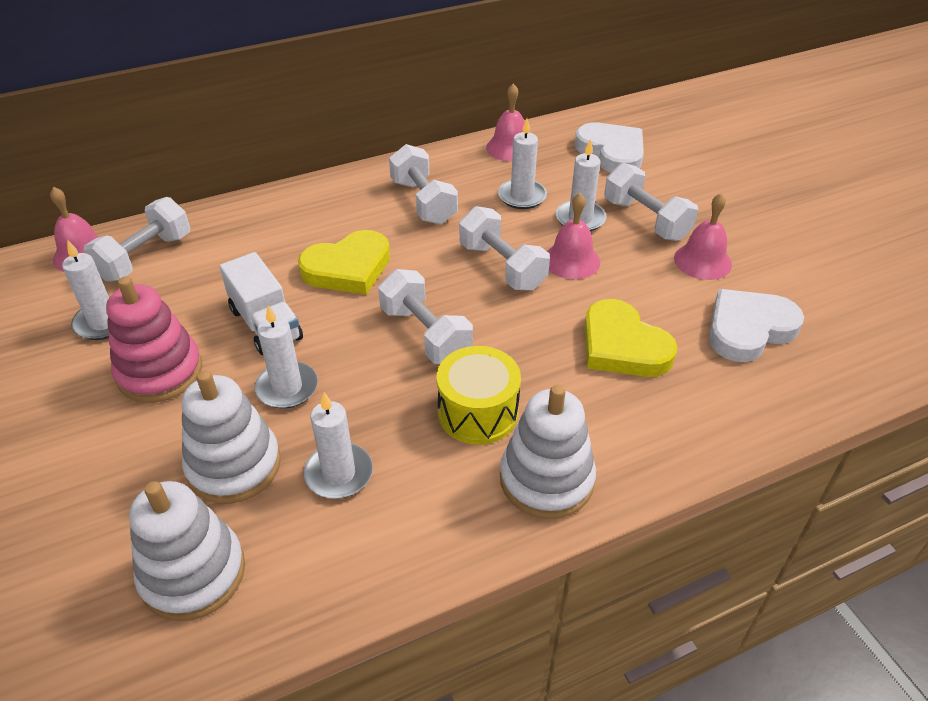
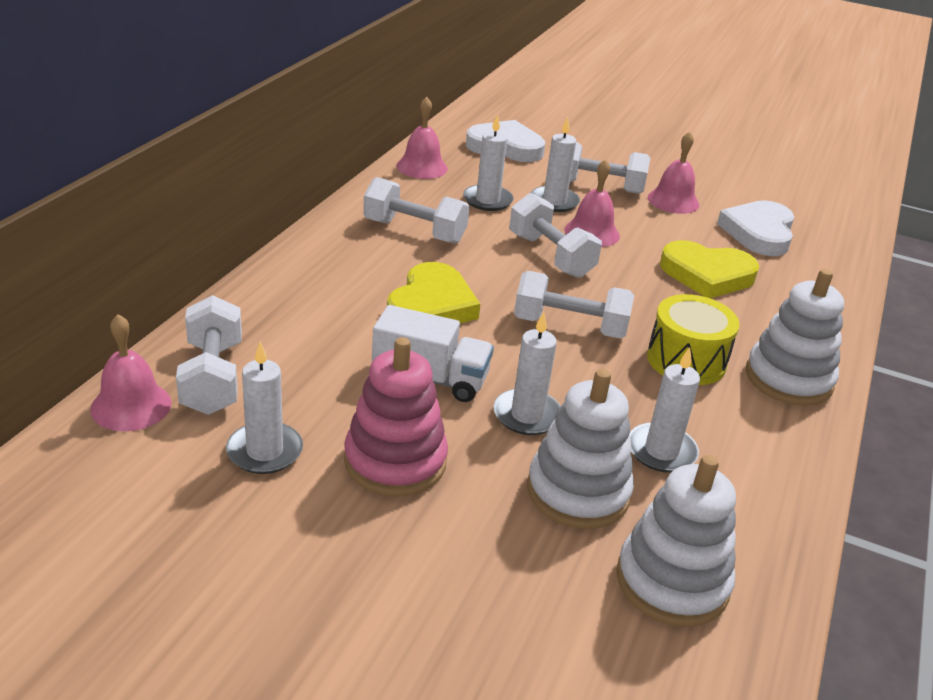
camera: 45 degrees left, 10 degrees down
white dumbbell [459,206,550,291] -> white dumbbell turned 45 degrees clockwise [509,193,602,278]

